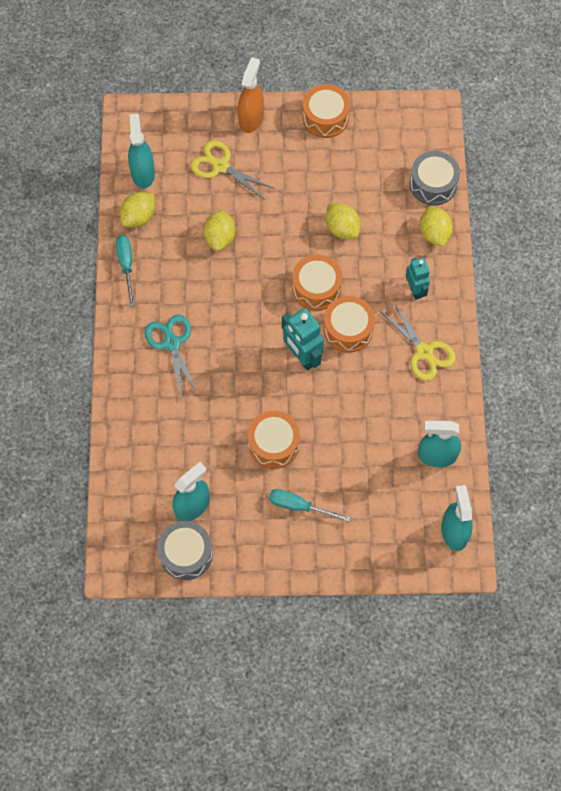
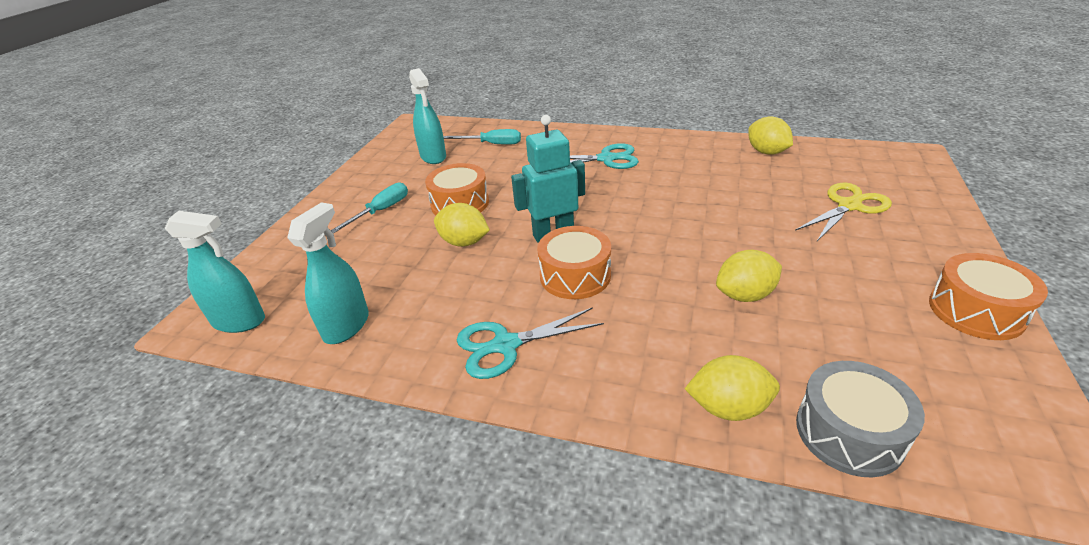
camera: 110 degrees right, 30 degrees down
turquoise screwdriver [116,235,135,307] -> turquoise screwdriver moved to [443,129,521,144]
turquoise spray bottle [128,114,155,189] -> none
grey drum [157,521,213,580] -> none
yellow lemon [203,209,236,251] -> yellow lemon moved to [434,203,490,247]
orange spray bottle [238,57,264,133] -> none
orange drum [292,255,342,311] -> none
yellow scissors [380,301,456,381] -> turquoise scissors [457,307,604,379]
turquoise robot [406,258,430,300] -> none

